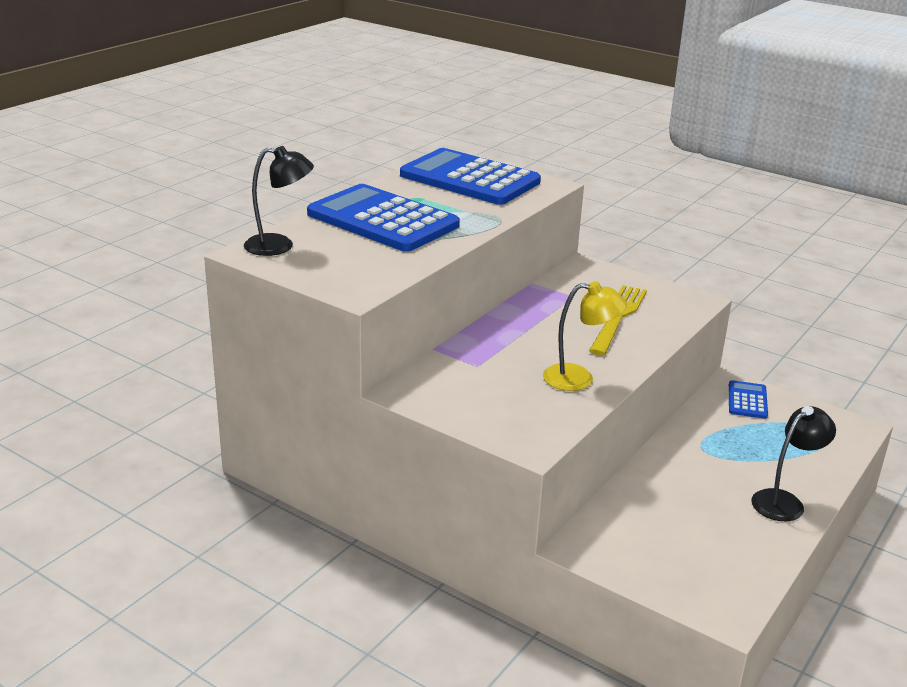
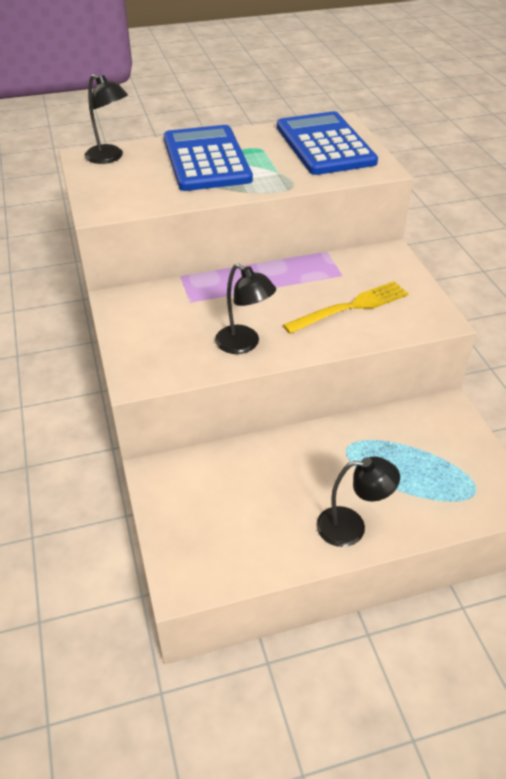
camera: 40 degrees right, 15 degrees up
yellow lamp [543,282,627,391] -> black lamp [215,263,276,354]
blue calculator [729,380,768,419] -> none

